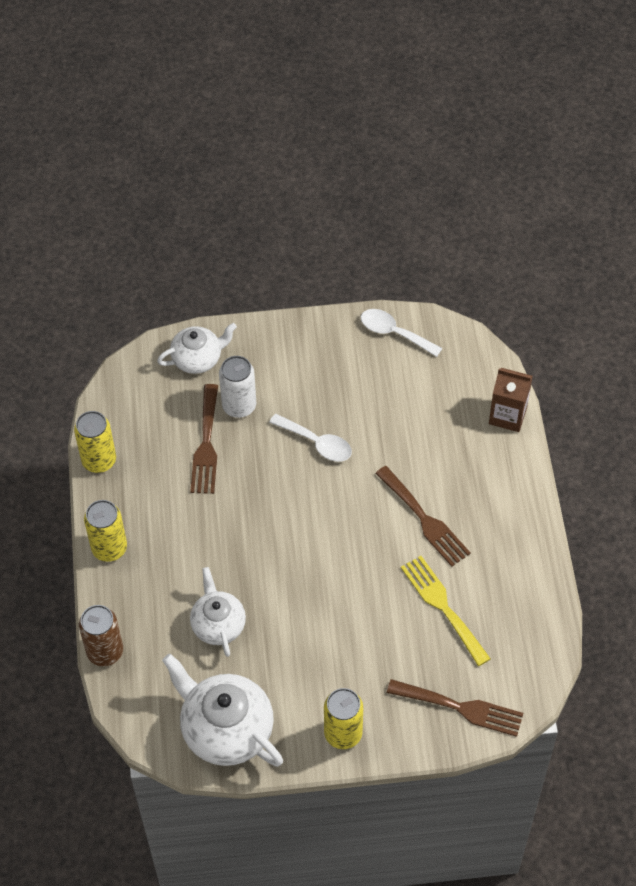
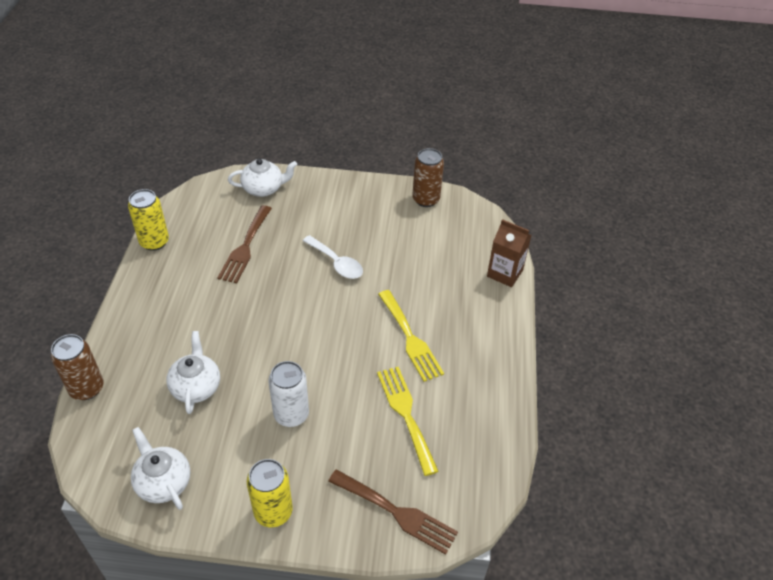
camera: 10 degrees right, 10 degrees down
yellow can [84,500,127,562] -> none
white teapot [162,654,283,767] -> white teapot [131,427,190,510], size x0.62
white can [219,356,256,418] -> white can moved to [268,361,309,427]
white spoon [361,309,442,357] -> brown can [412,148,444,207]
brown fork [375,466,471,567] -> yellow fork [378,290,444,382]

